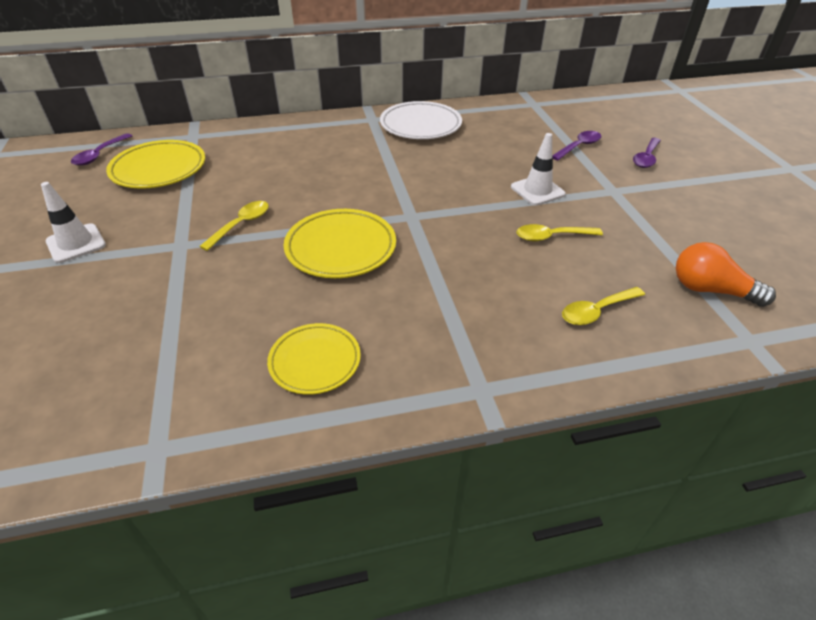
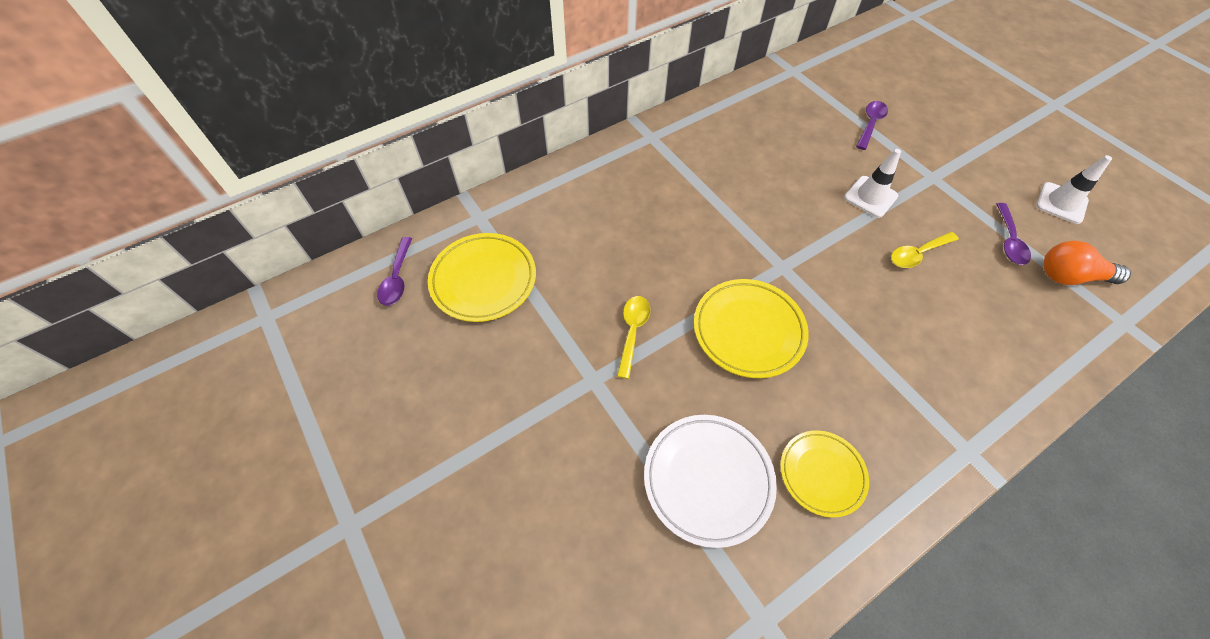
camera: 20 degrees left, 15 degrees up
white traffic cone [41,182,106,263] -> white traffic cone moved to [1036,155,1112,224]
white plate [380,101,462,139] -> white plate moved to [644,415,777,548]
yellow spoon [562,287,645,325] -> none
purple spoon [633,138,661,168] -> purple spoon moved to [996,203,1031,265]

